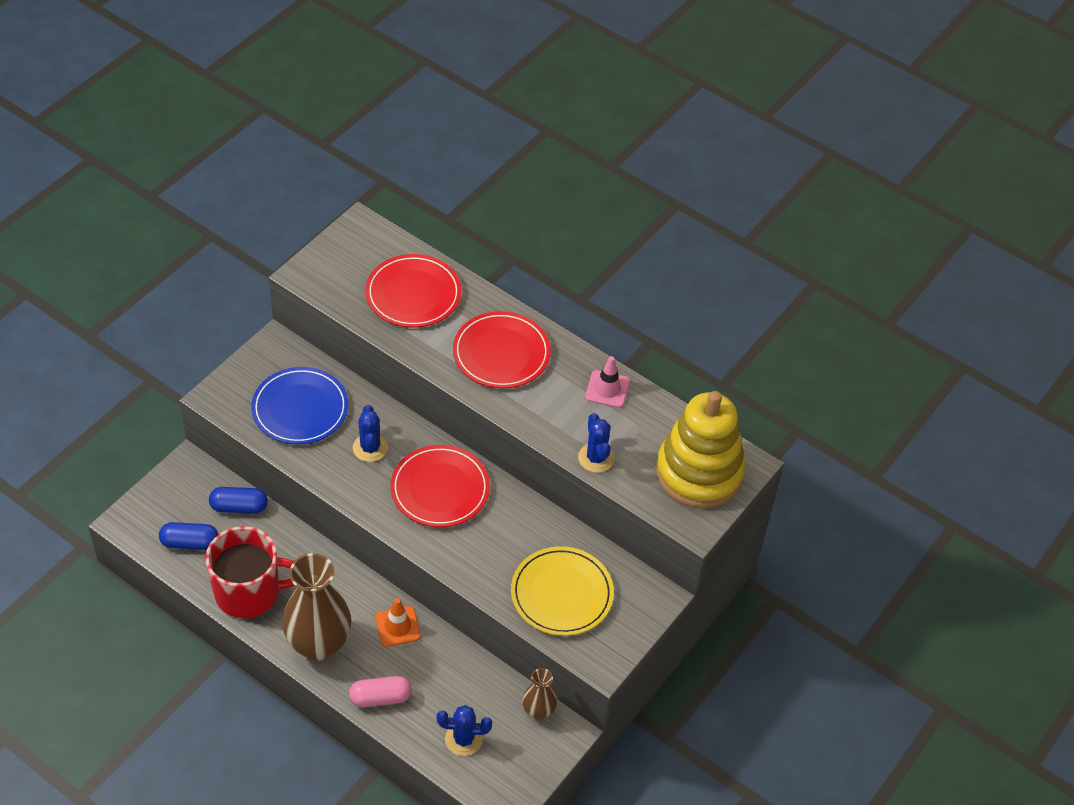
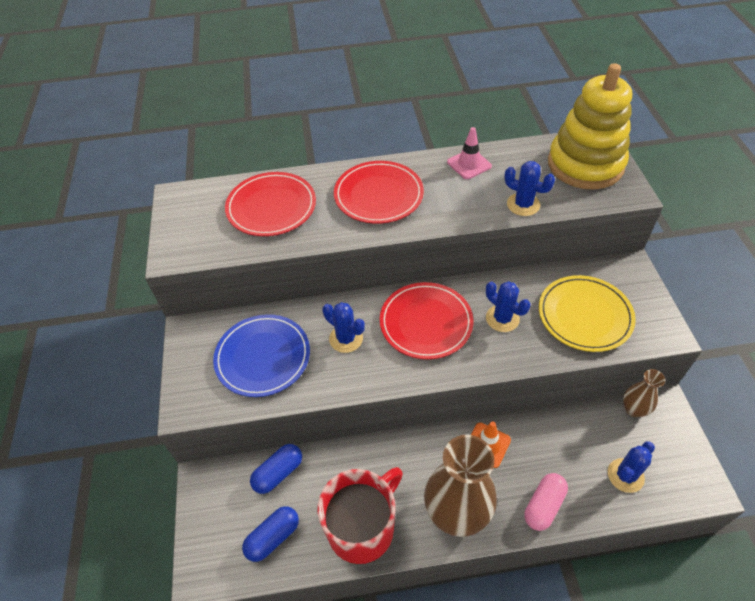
camera: 40 degrees left, 0 degrees up
none -> blue cactus [486,281,530,332]

